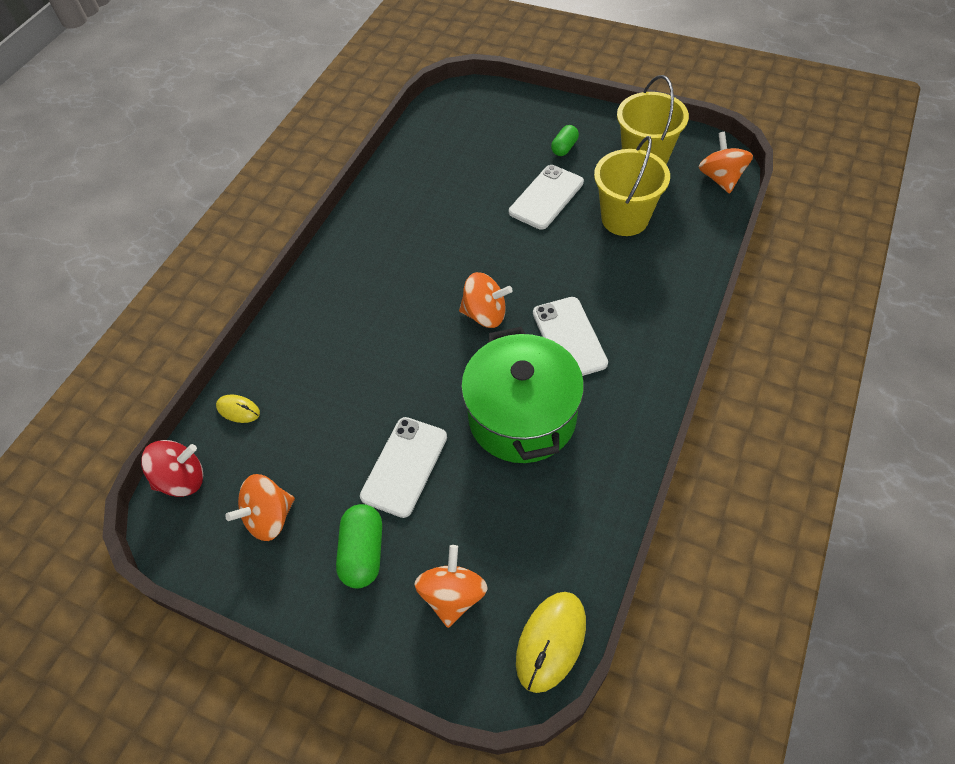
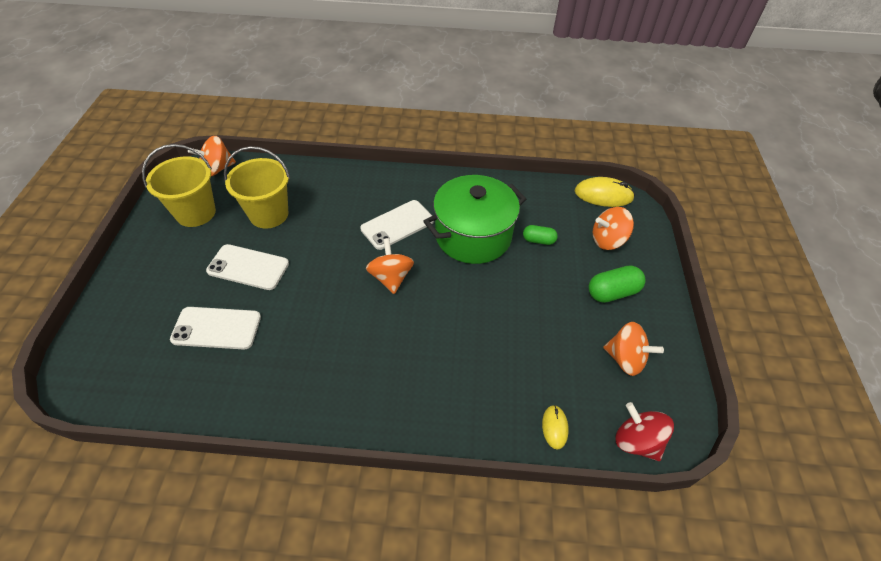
camera: 115 degrees left, 5 degrees down
white phone [360,417,447,518] -> white phone moved to [170,307,261,349]
green capsule [551,125,579,156] -> green capsule moved to [523,225,558,245]

